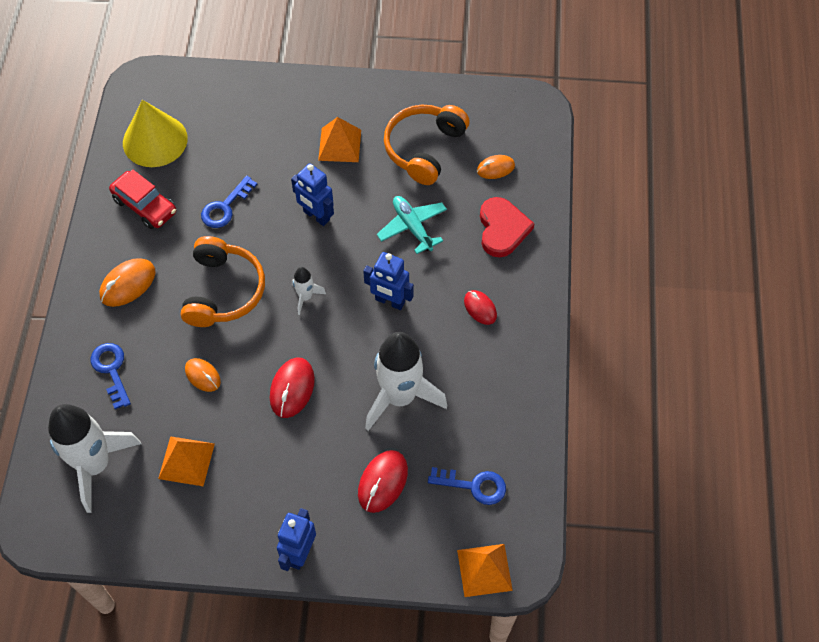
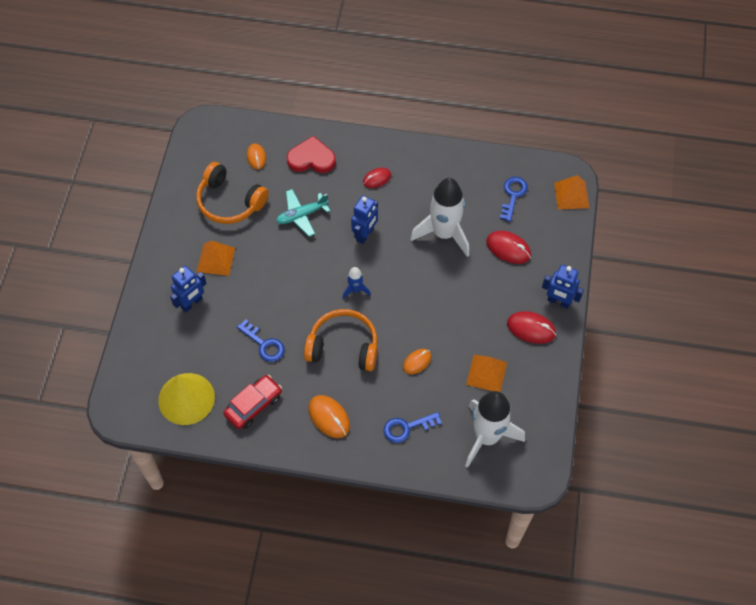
camera: 85 degrees left, 0 degrees up
red mouse [270,357,315,418] -> red mouse moved to [507,311,556,344]
blue robot [291,164,334,226] -> blue robot moved to [170,266,207,312]
white rocket [292,267,326,315] -> blue rocket [343,267,371,299]

